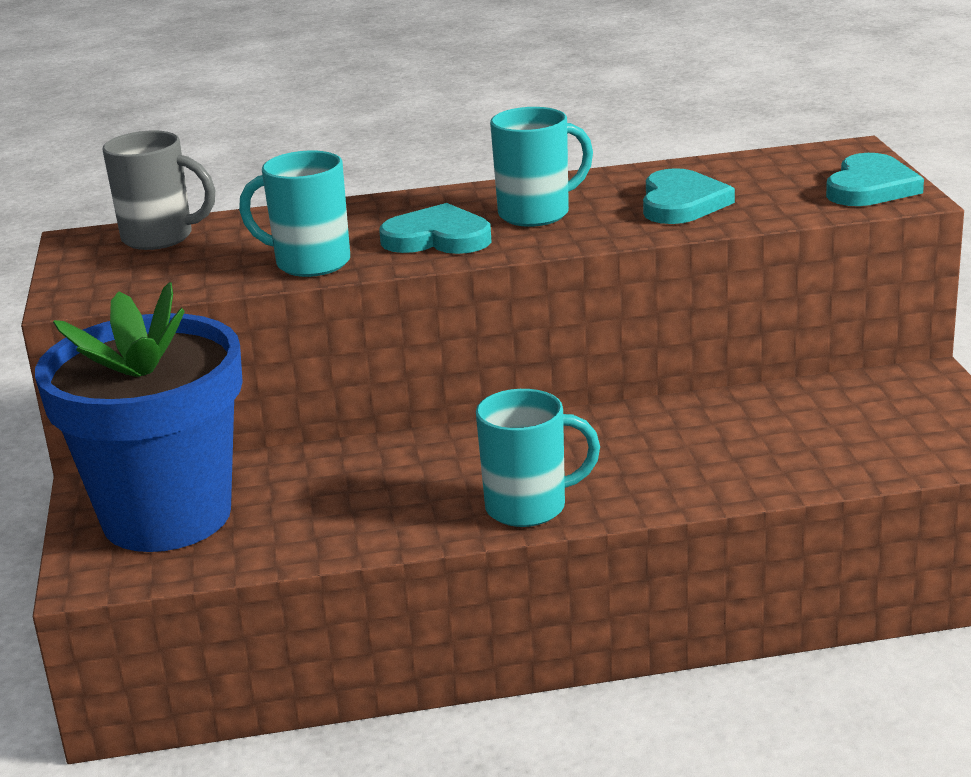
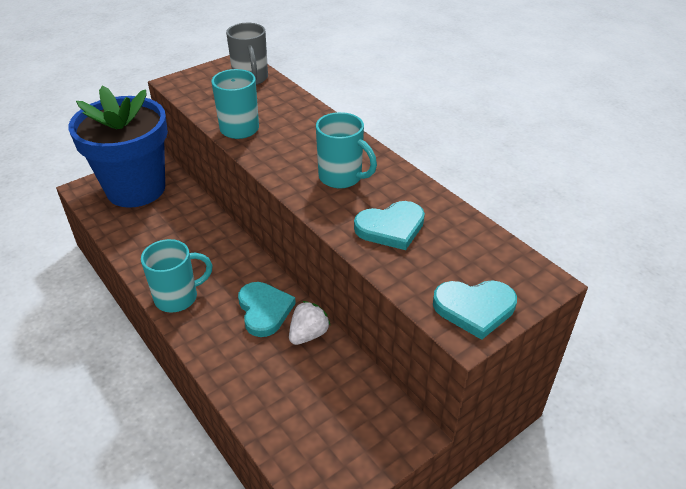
camera: 60 degrees right, 15 degrees up
turquoise heart [379,203,491,254] -> turquoise heart moved to [238,282,296,337]
turquoise mug [476,389,600,527] -> turquoise mug turned 75 degrees counterclockwise [141,239,213,313]
none -> white strawberry [289,301,330,345]

